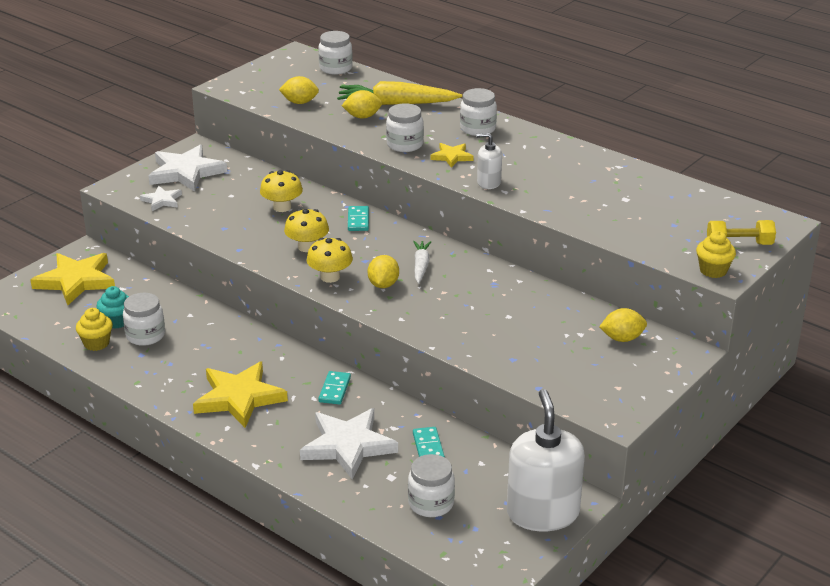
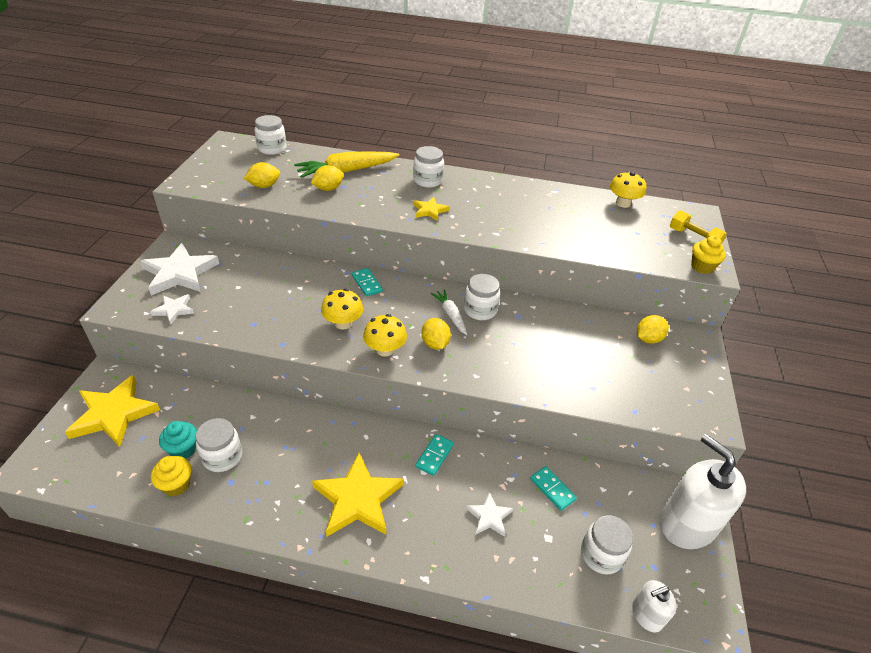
camera: 30 degrees left, 10 degrees up
yellow mushroom [260,170,303,212] -> yellow mushroom moved to [610,171,646,208]
white star [300,408,398,480] -> white star [466,491,514,537], size x0.51
turquoise domino [318,371,351,405] -> turquoise domino turned 45 degrees clockwise [416,434,454,476]
white jar [386,103,424,152] -> white jar moved to [464,274,500,320]
white soap dispenser [476,133,502,189] -> white soap dispenser moved to [632,580,677,633]
yellow dumbbell [707,220,776,245] -> yellow dumbbell turned 75 degrees clockwise [670,210,727,244]

